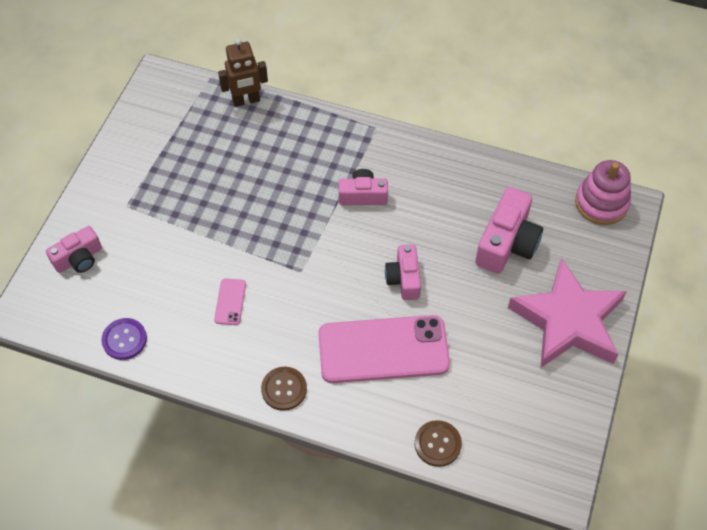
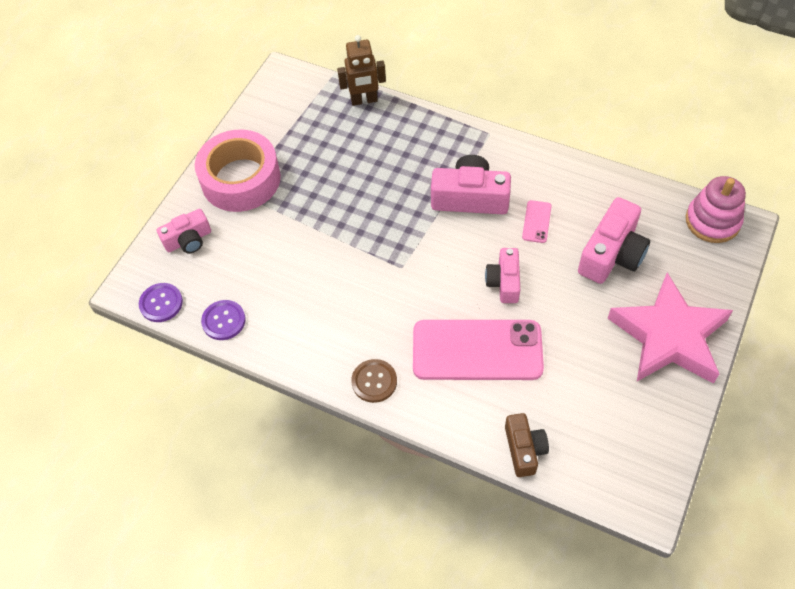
camera: 10 degrees right, 0 degrees up
pink phone [214,278,246,325] -> pink phone moved to [522,200,551,243]
pink camera [339,169,388,205] -> pink camera [431,155,511,214], size x1.59
brown button [415,420,462,467] -> brown camera [505,413,549,477]
none -> purple button [139,283,183,322]
none -> pink tape [195,130,281,212]

